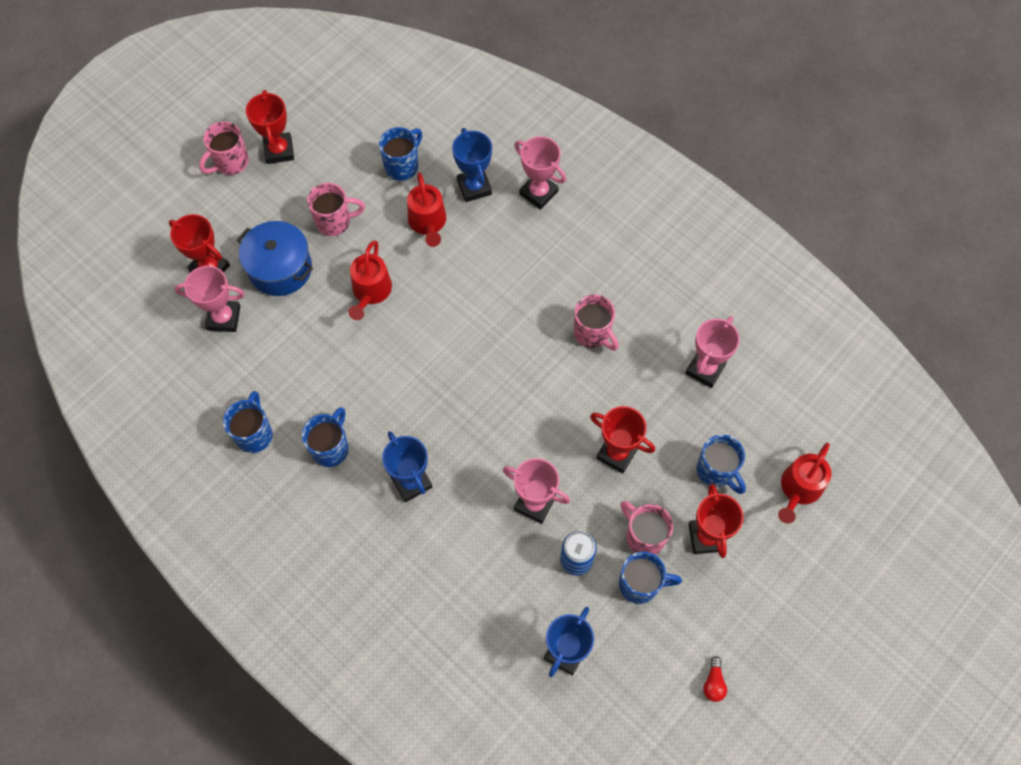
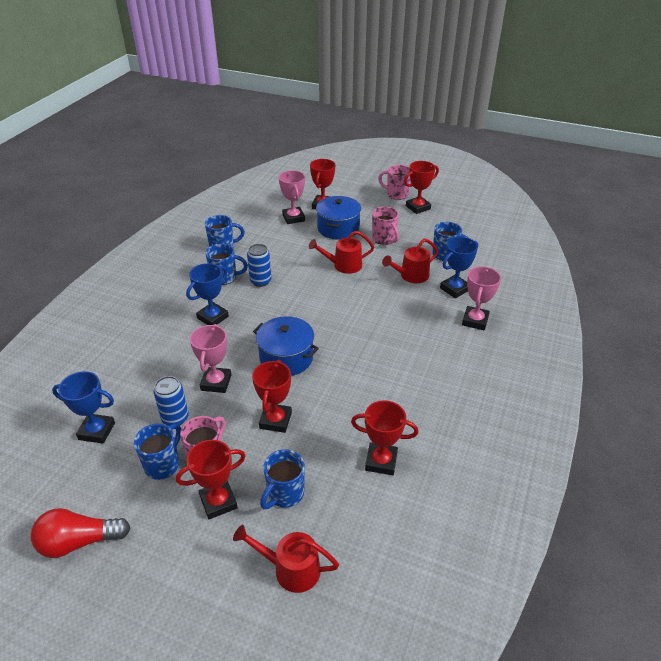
camera: 70 degrees right, 25 degrees down
pink mug [574,295,619,351] -> none
blue mug [619,552,682,604] -> blue mug turned 135 degrees counterclockwise [134,424,181,480]
pink trophy [685,316,740,388] -> red trophy [351,400,418,475]
red light bulb [703,656,727,702] -> red light bulb [31,508,130,558], size x2.10
none -> blue can [247,244,271,287]
none -> blue pot [253,316,319,376]

